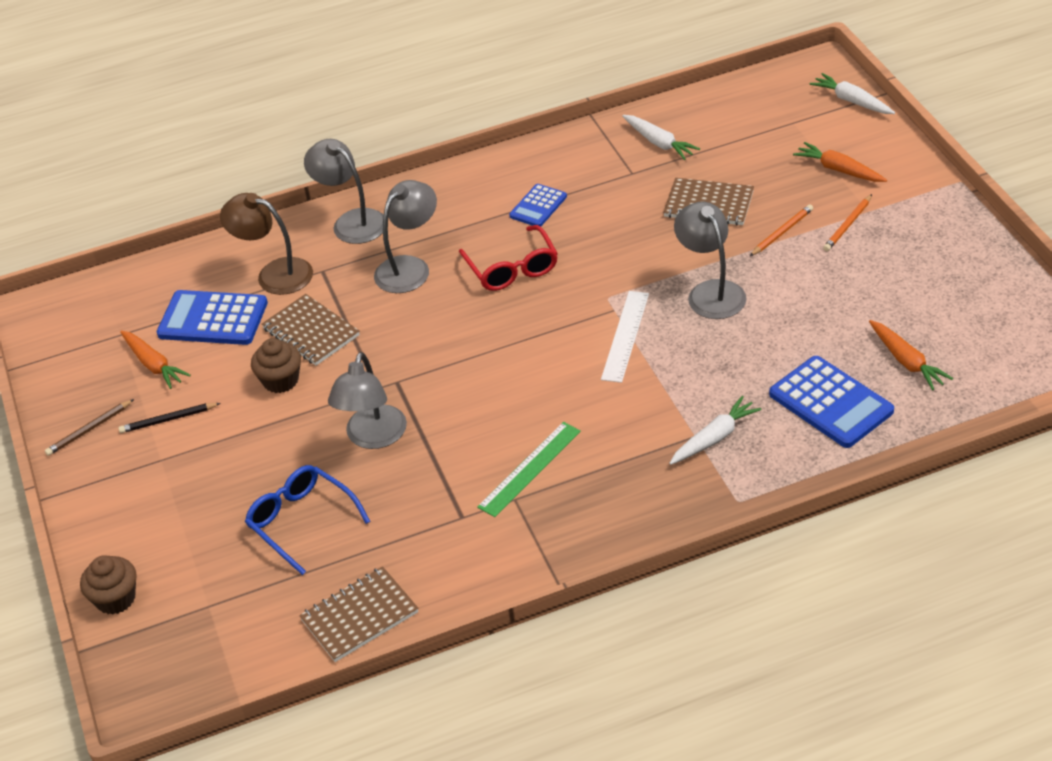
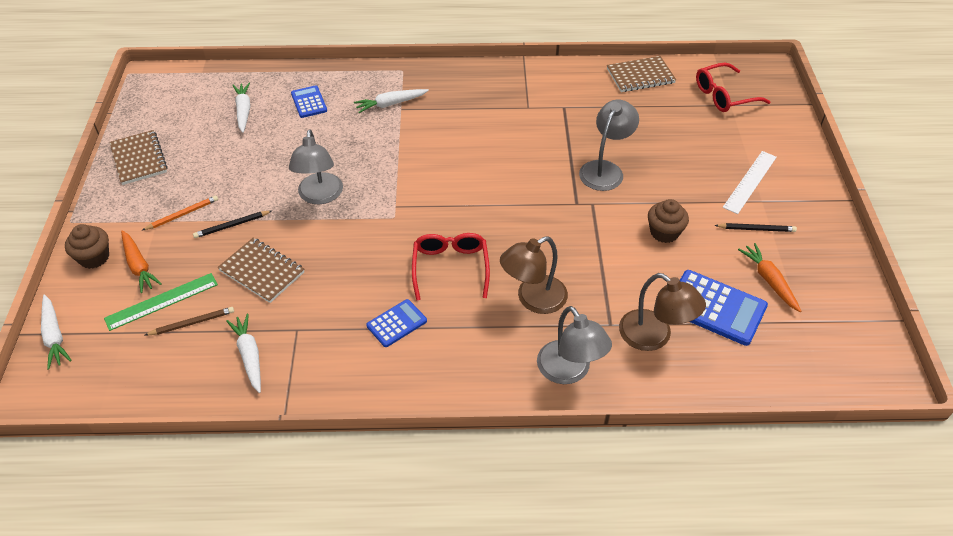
camera: 165 degrees left, 5 degrees up
brown pencil [45,399,134,456] -> brown pencil moved to [145,307,234,335]
brown cupcake [80,555,137,615] -> brown cupcake moved to [65,224,109,269]
blue glasses [245,465,370,575] -> none
brown notebook [262,294,360,366] -> brown notebook moved to [110,130,168,185]
grey lamp [374,180,437,293] -> brown lamp [500,236,568,314]
green ruler [477,422,581,517] -> green ruler moved to [104,273,218,331]
white ruler [601,291,649,383] -> white ruler moved to [723,151,777,214]
orange pencil [750,205,813,256] -> black pencil [193,211,272,238]
blue calculator [769,356,894,448] -> blue calculator [291,85,327,118], size x0.59
orange carrot [869,320,953,390] -> white carrot [232,82,250,133]
none -> red glasses [696,63,771,112]

